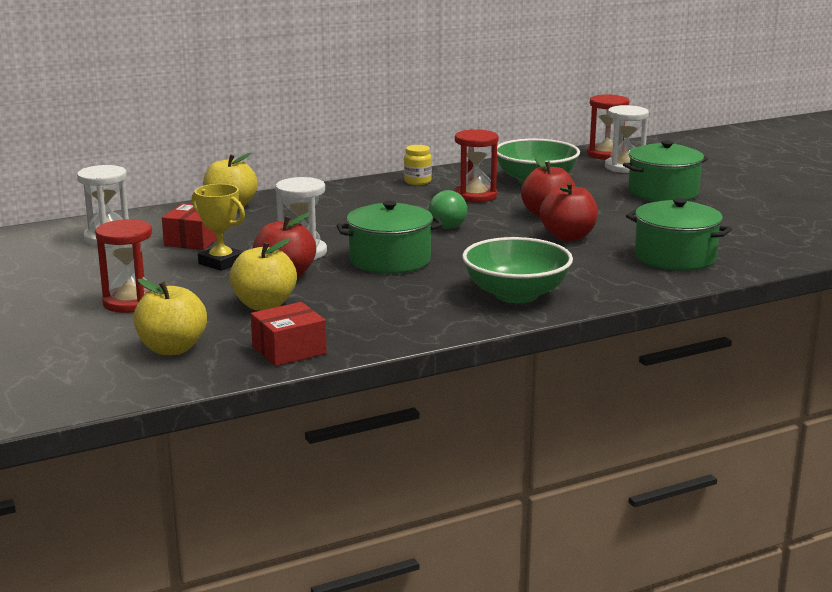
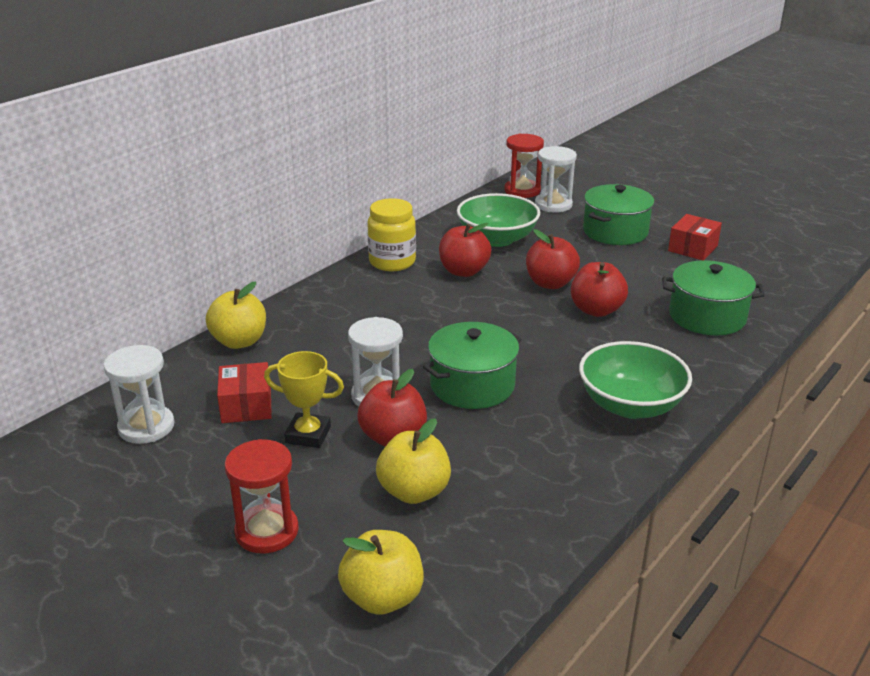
camera: 25 degrees left, 10 degrees up
red box [251,302,327,366] -> red box moved to [668,214,722,260]
yellow jar [404,145,432,185] -> yellow jar [367,198,416,271], size x1.70
green light bulb [429,190,467,229] -> none
red hourglass [454,129,499,203] -> red apple [439,223,491,277]

